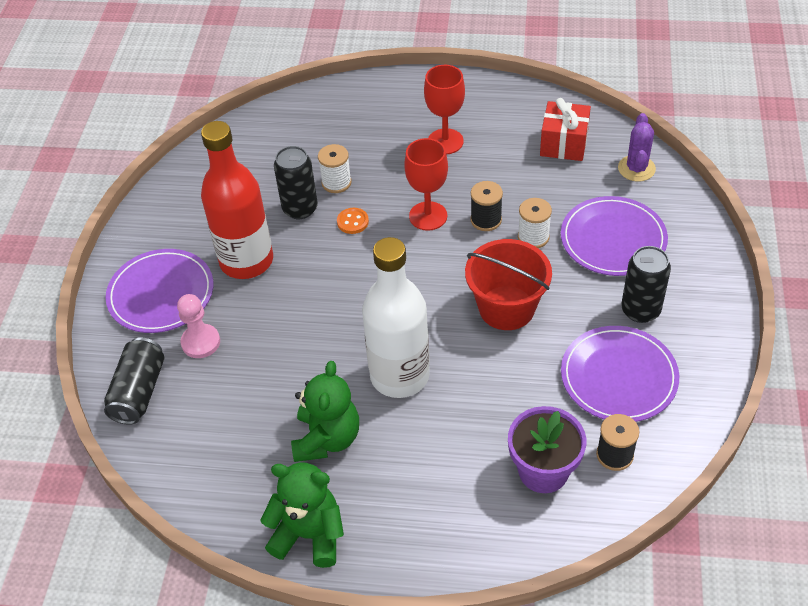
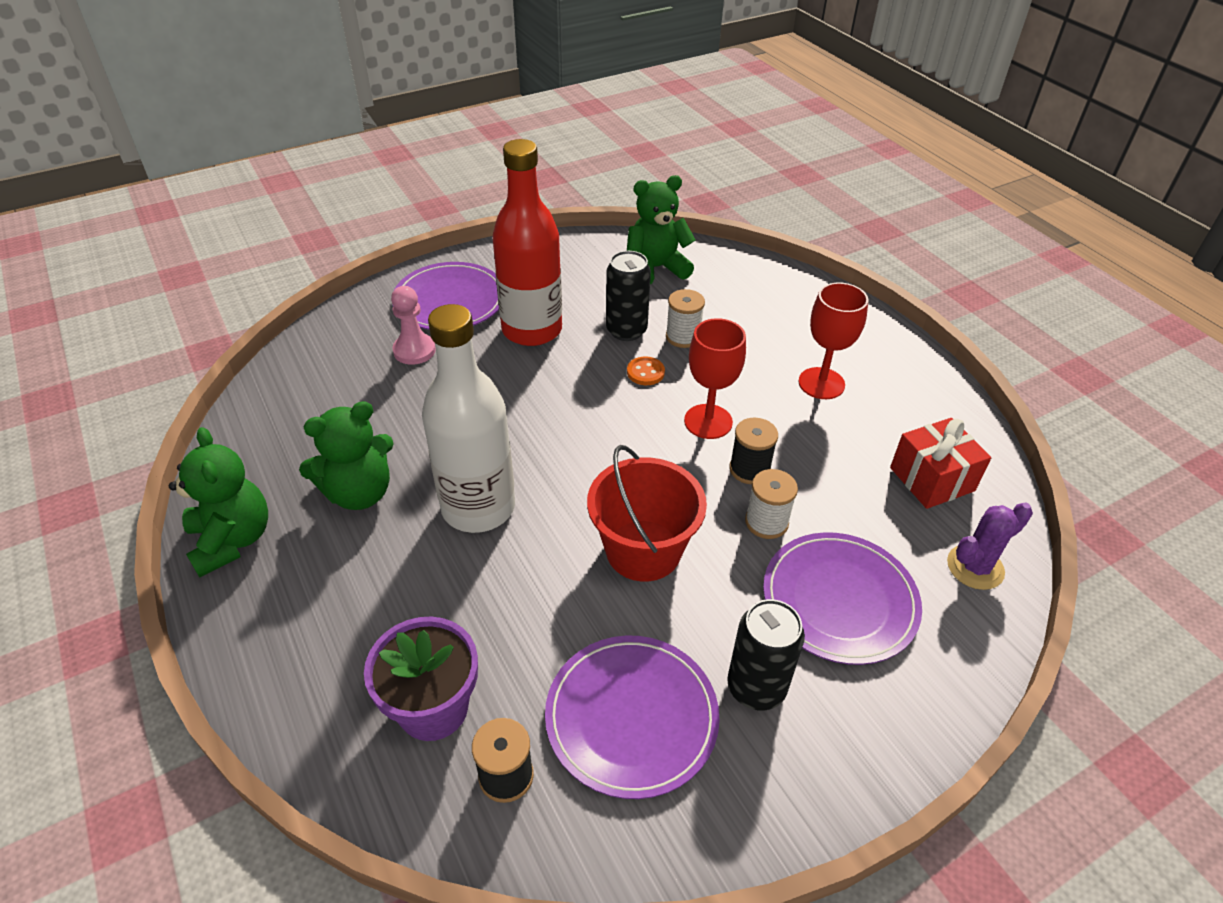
camera: 50 degrees right, 5 degrees down
black can [104,337,164,425] -> none
none -> green teddy bear [627,175,695,284]

